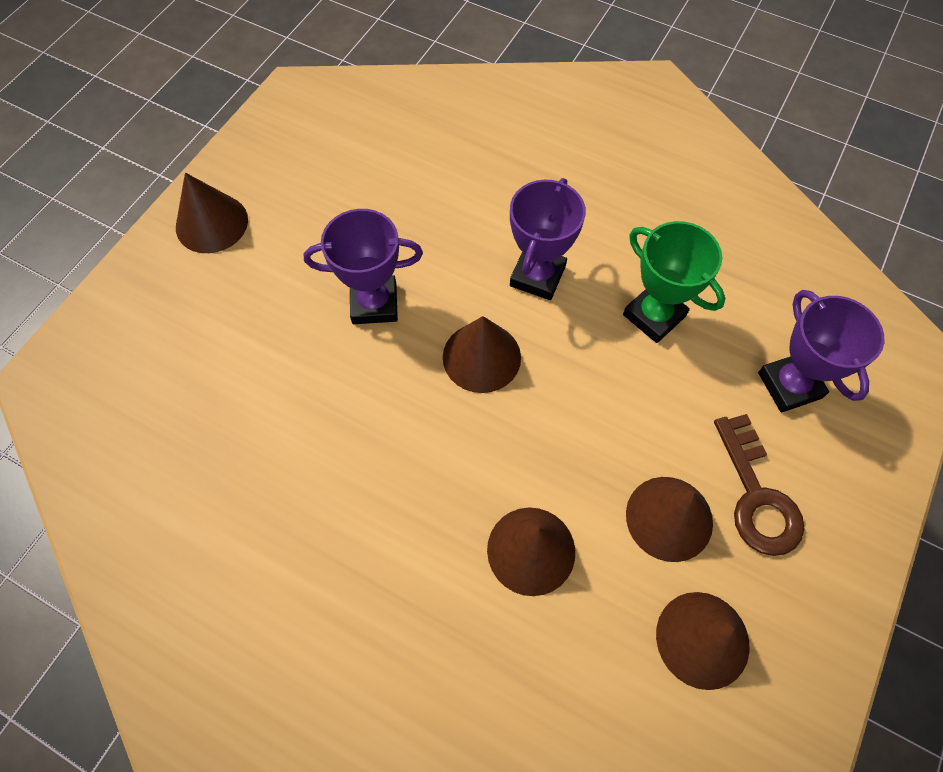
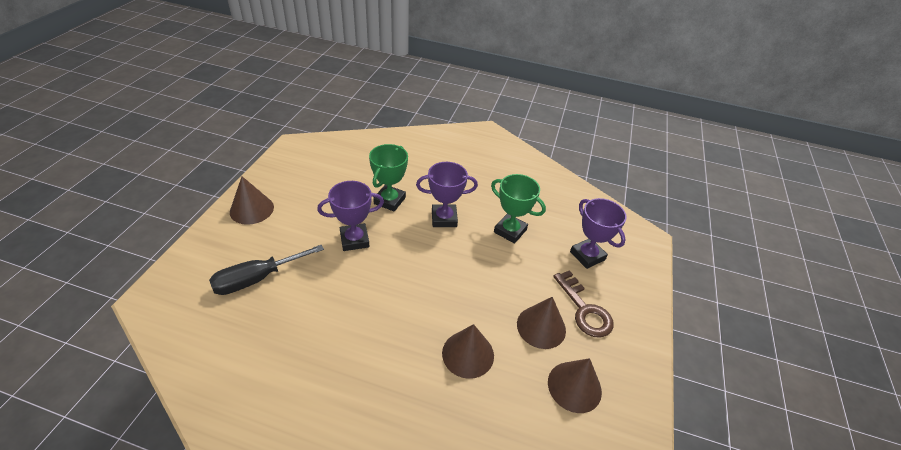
camera: 15 degrees left, 20 degrees down
brown cone [443,316,521,393] -> none
purple trophy [510,178,586,300] -> purple trophy turned 75 degrees clockwise [416,162,478,227]
none -> black screwdriver [209,245,324,295]
none -> green trophy [369,144,408,212]

